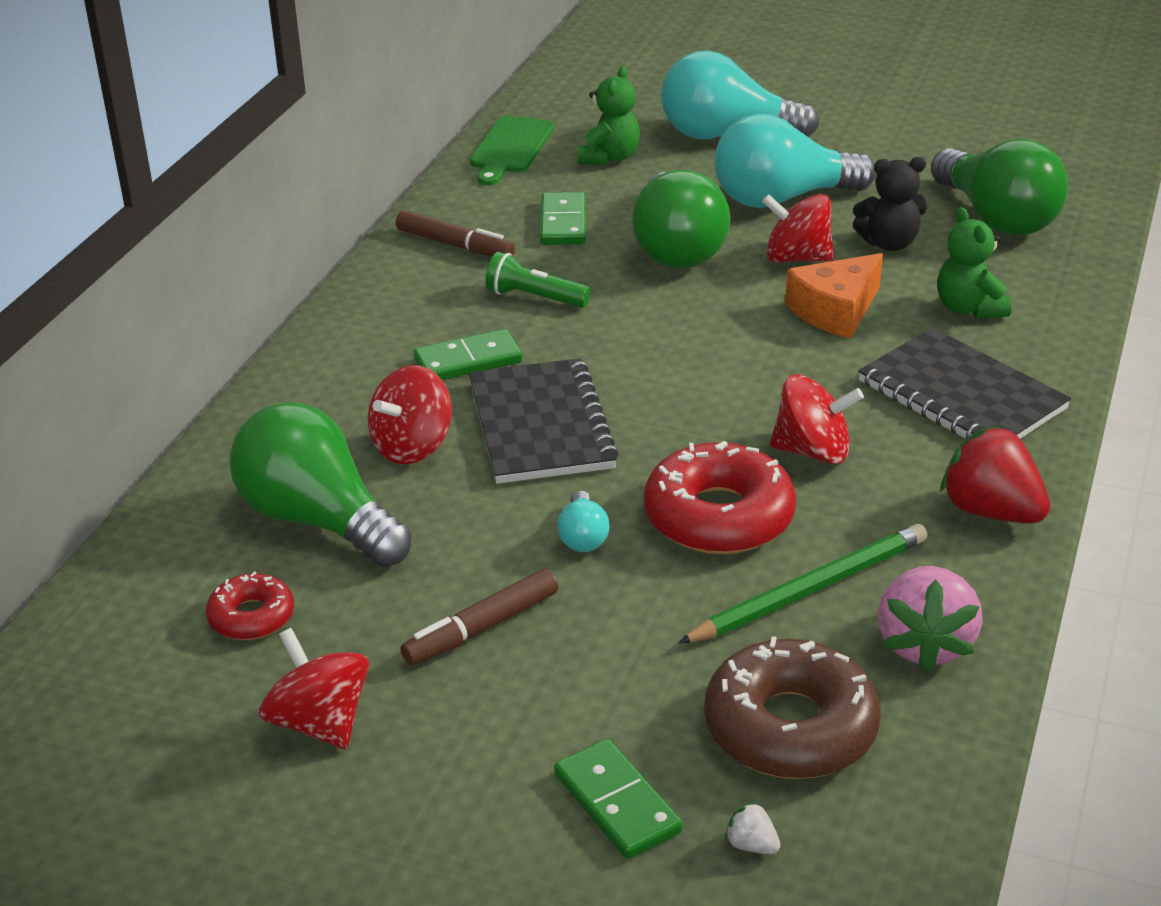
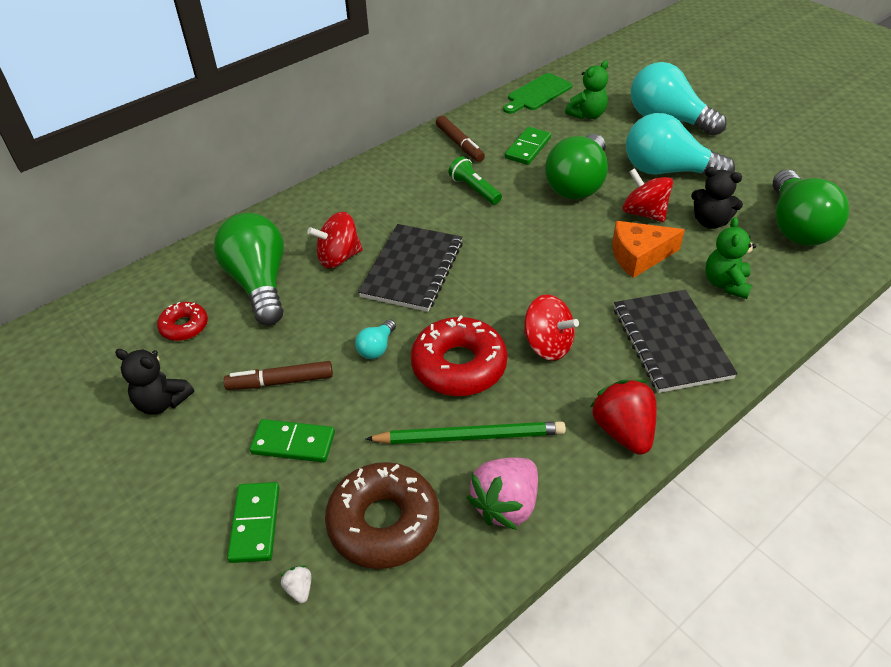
camera: 30 degrees right, 10 degrees up
red spinning top [259,628,369,749] -> black teddy bear [115,349,194,415]
green domino [413,329,523,380] -> green domino moved to [250,419,335,463]

